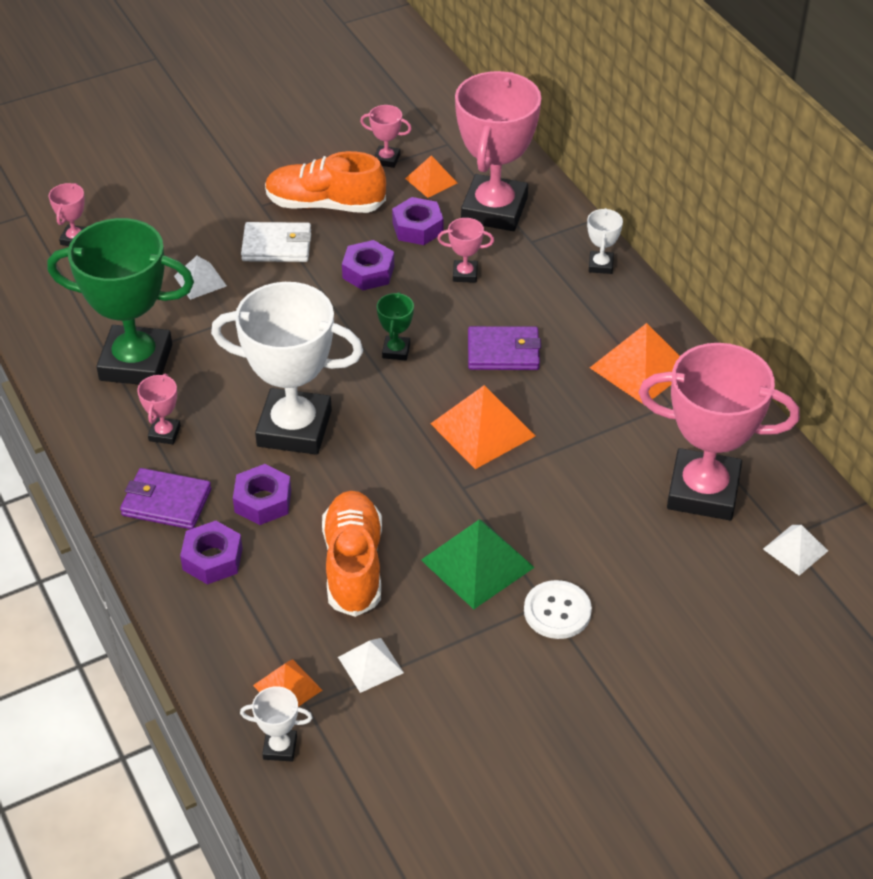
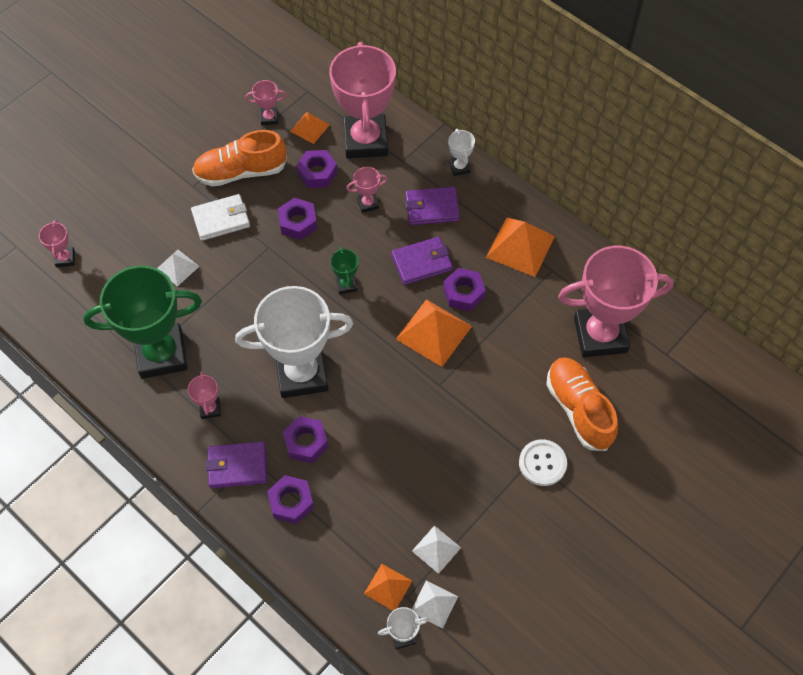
camera: 20 degrees left, 15 degrees up
orange shoe [322,491,382,617] -> orange shoe moved to [546,357,618,451]
green pyramid [421,520,535,609] -> none
white pyramid [763,525,828,576] -> white pyramid moved to [412,580,458,629]
none -> purple wallet [405,187,460,225]
none -> purple nut [443,268,486,311]

